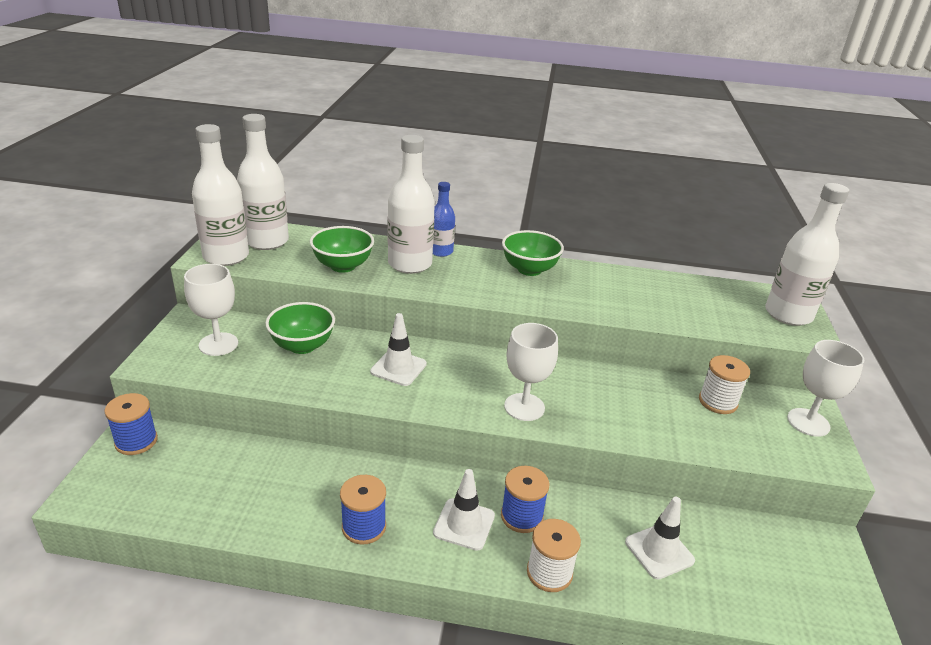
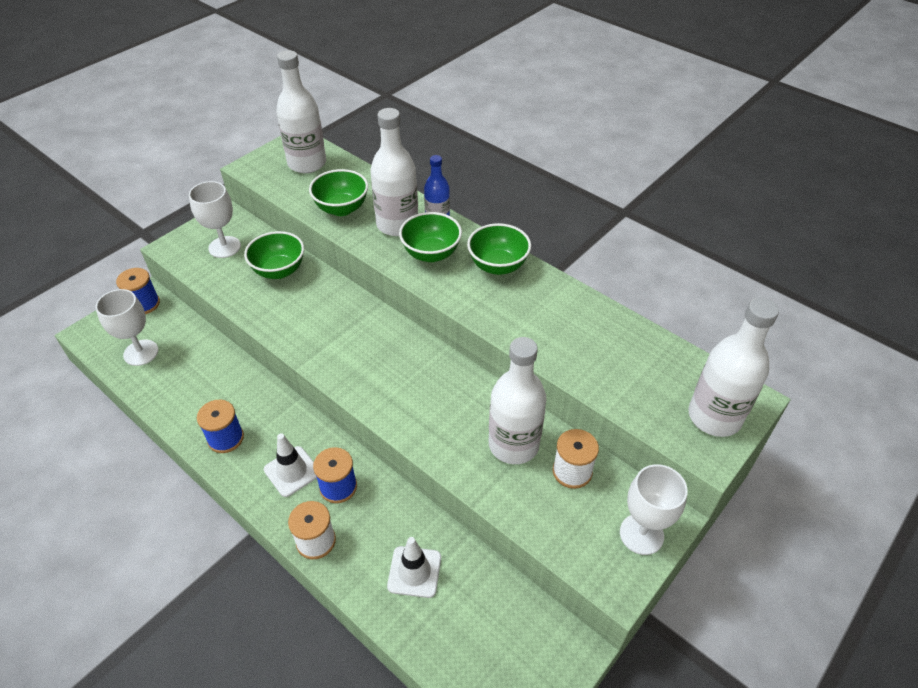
camera: 35 degrees right, 15 degrees up
white bottle [192,124,249,266] -> white bottle moved to [489,337,547,464]
white traffic cone [370,313,427,386] -> none
white goblet [504,323,558,421] -> white goblet moved to [95,289,158,366]
none -> green bowl [399,212,462,262]

